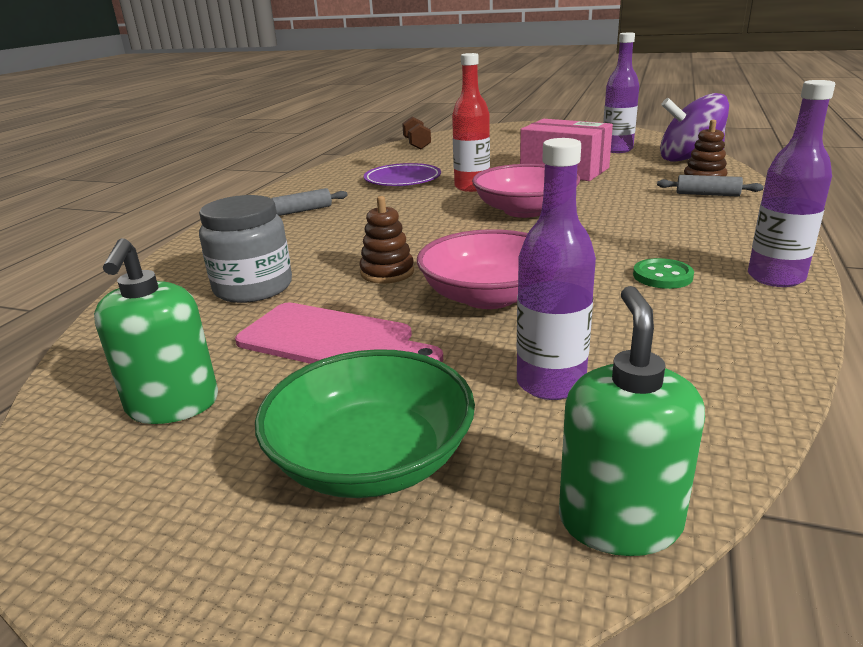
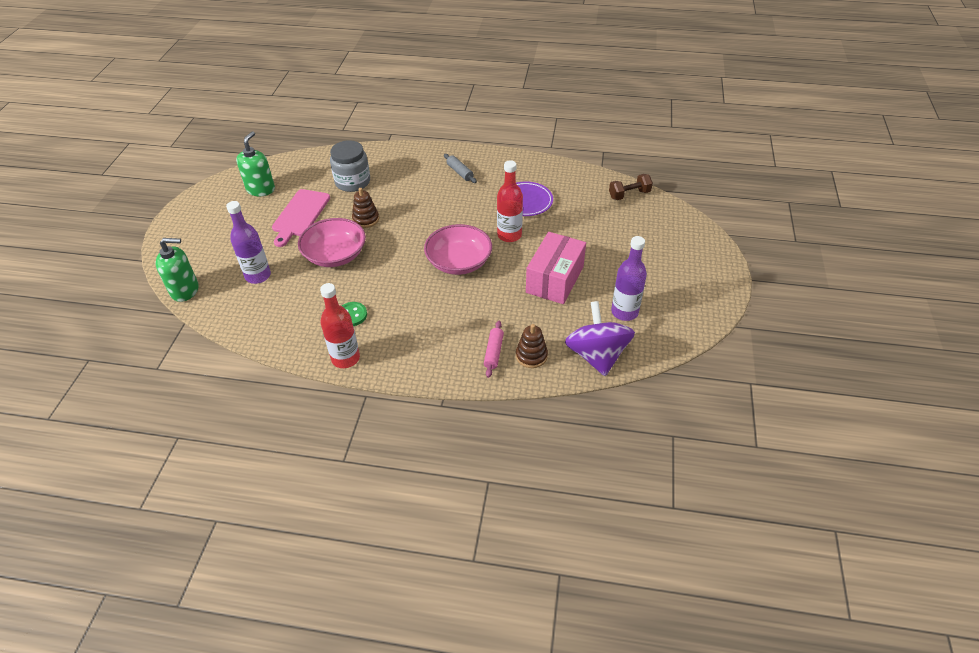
camera: 80 degrees right, 20 degrees up
green soap dispenser [94,238,218,424] -> green soap dispenser turned 120 degrees clockwise [236,131,275,196]
green bowl [255,349,475,498] -> none
grey rolling pin [657,175,764,197] -> pink rolling pin [484,321,504,378]
purple bottle [748,80,835,287] -> red bottle [320,283,360,368]

